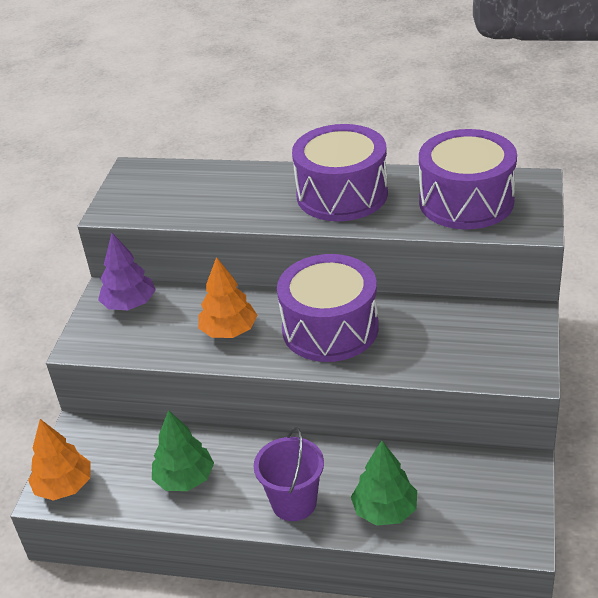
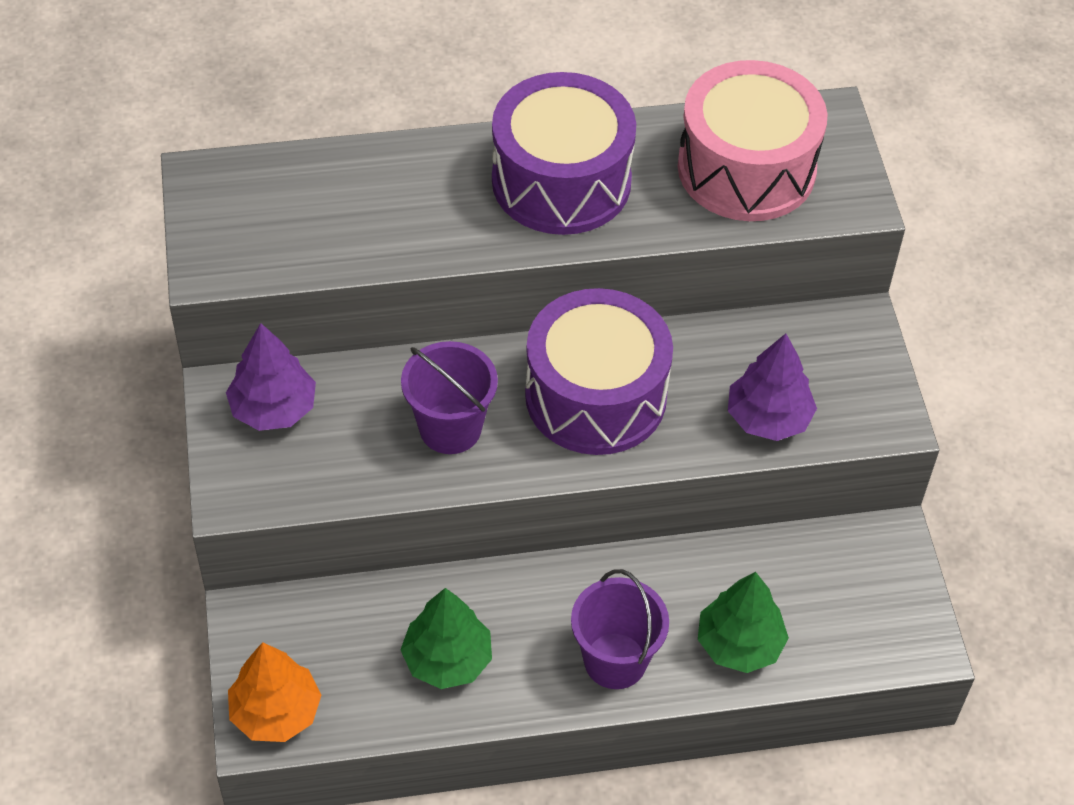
camera: 25 degrees left, 15 degrees up
orange tree [198,257,257,338] -> purple bucket [401,341,498,454]
purple drum [419,129,517,229] -> pink drum [678,60,827,221]
none -> purple tree [728,333,817,441]

